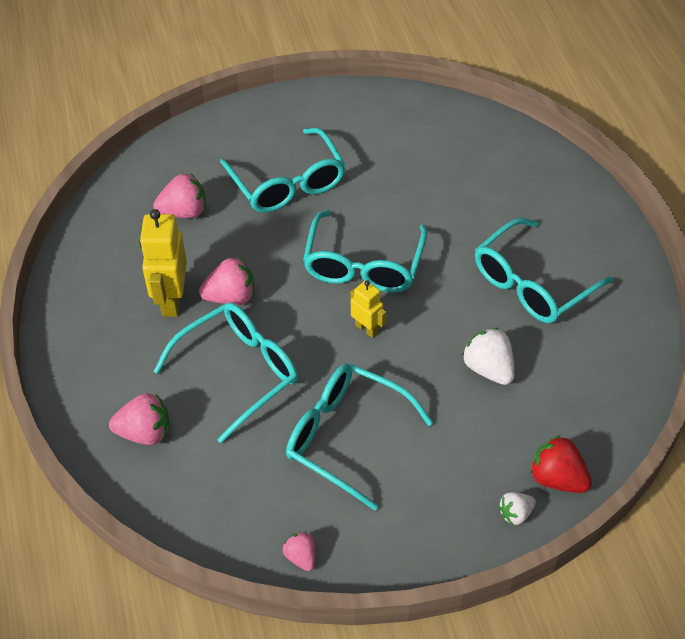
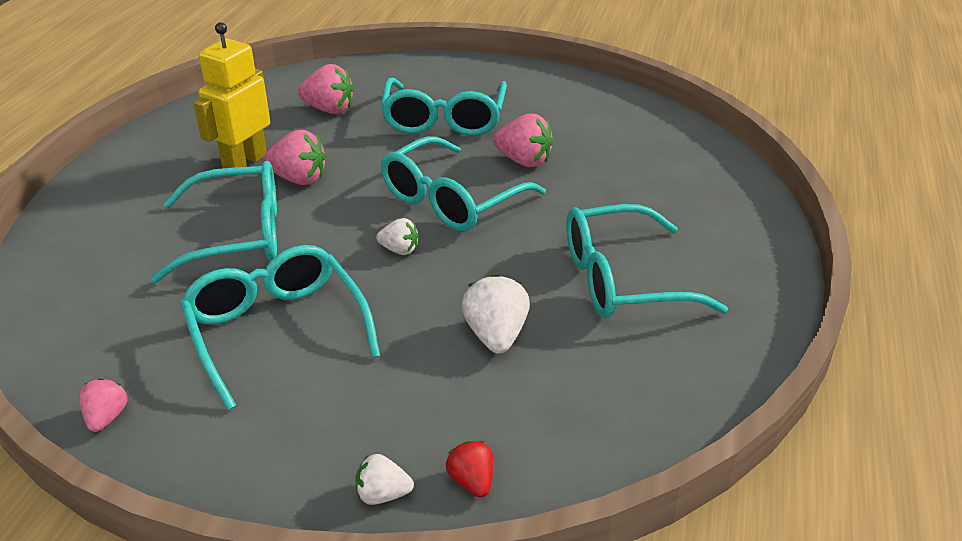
camera: 30 degrees right, 15 degrees down
pink strawberry [109,393,169,445] -> pink strawberry moved to [493,114,554,167]
yellow robot [350,280,386,338] -> white strawberry [376,218,419,255]
red strawberry [530,435,592,493] -> red strawberry [446,441,493,498], size x0.61

